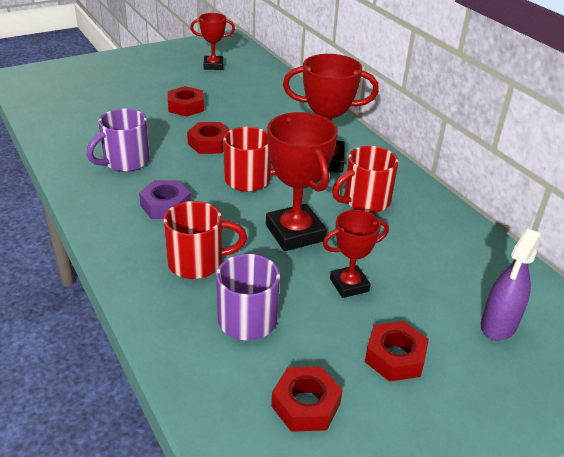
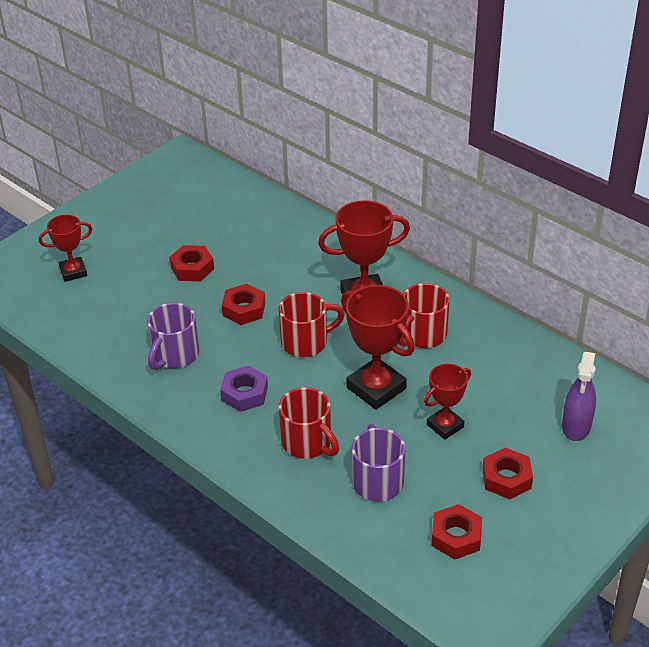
camera: 15 degrees left, 5 degrees up
red mug [163,201,247,279] -> red mug turned 75 degrees clockwise [279,387,339,459]
red trophy [190,13,235,70] -> red trophy moved to [39,215,92,282]

